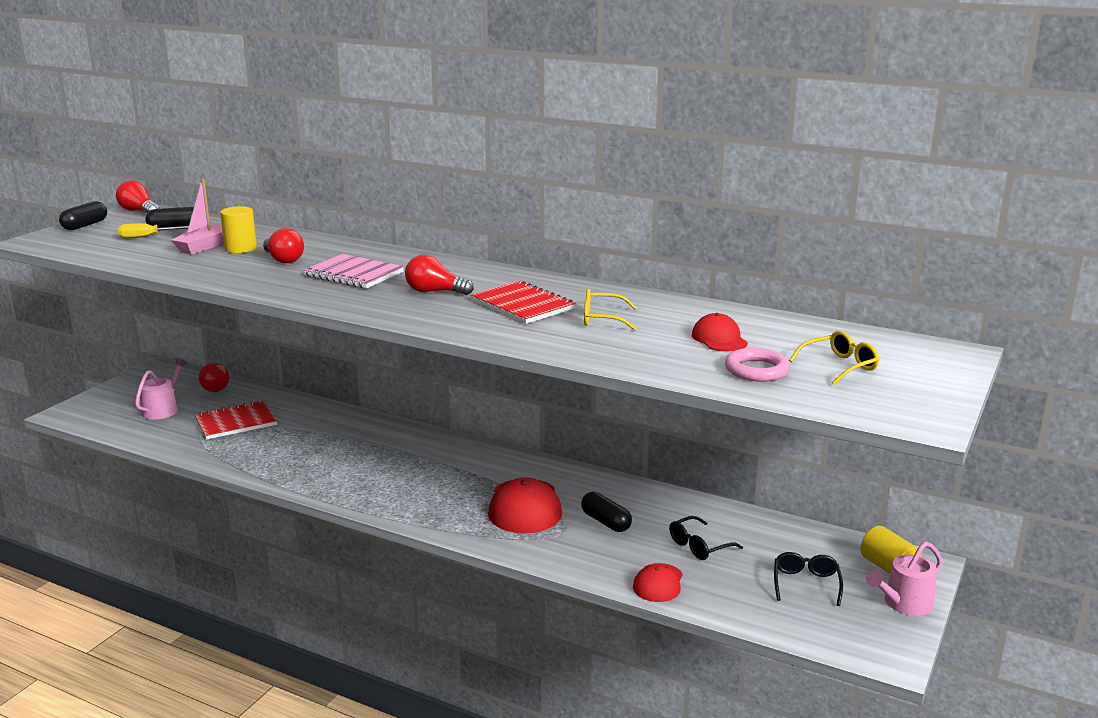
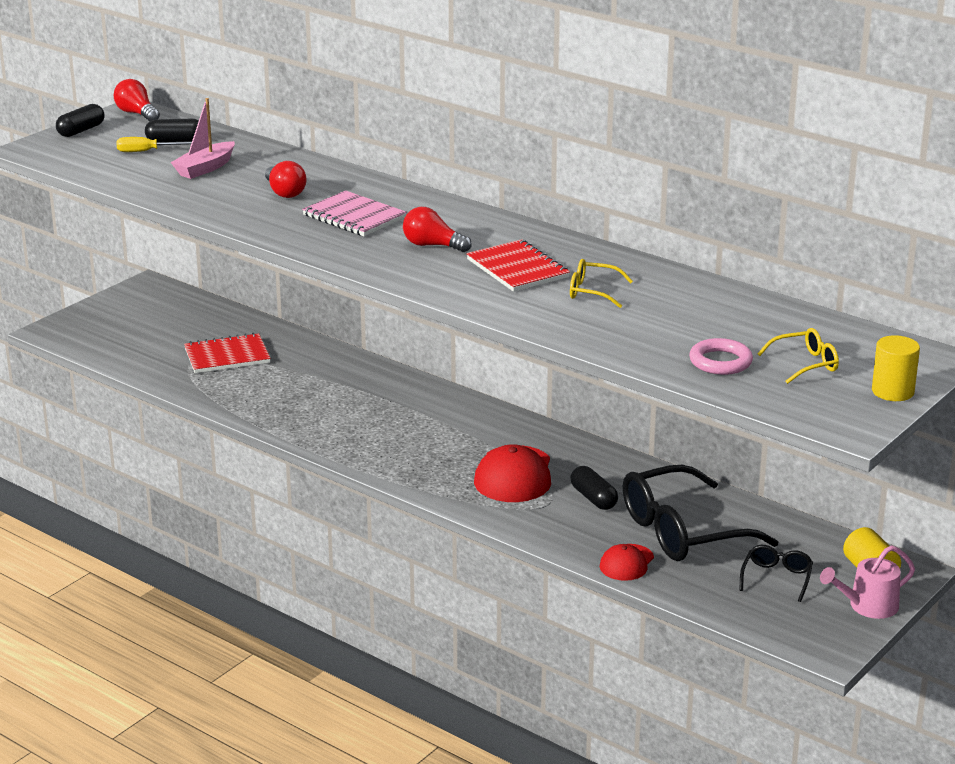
camera: 10 degrees right, 5 degrees up
pink watering can [135,358,187,420] -> none
red light bulb [199,363,229,392] -> none
yellow cylinder [220,206,257,253] -> yellow cylinder moved to [872,335,920,401]
black glasses [669,516,743,560] -> black glasses [623,465,778,561], size x2.14
red cap [692,313,748,351] -> none

